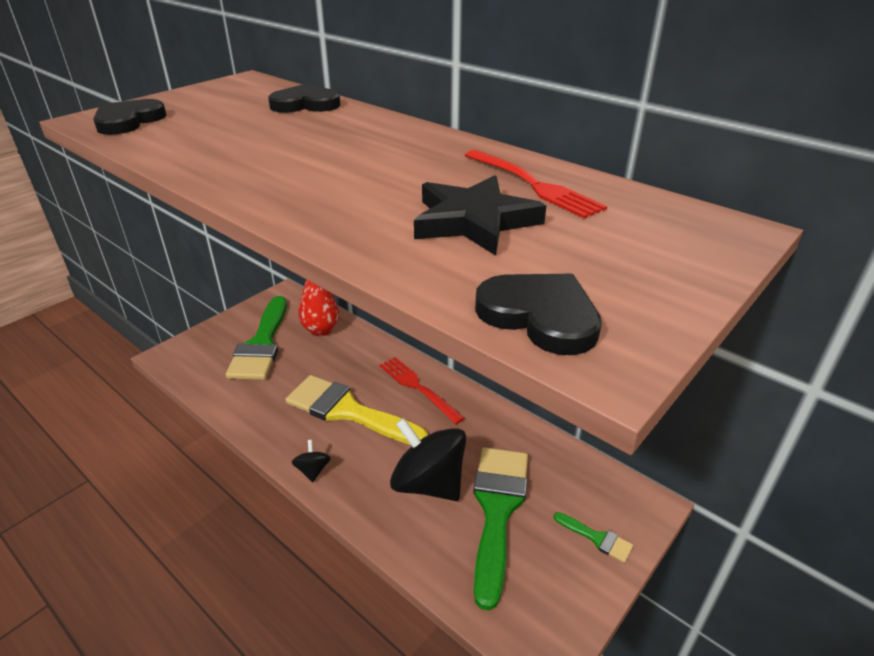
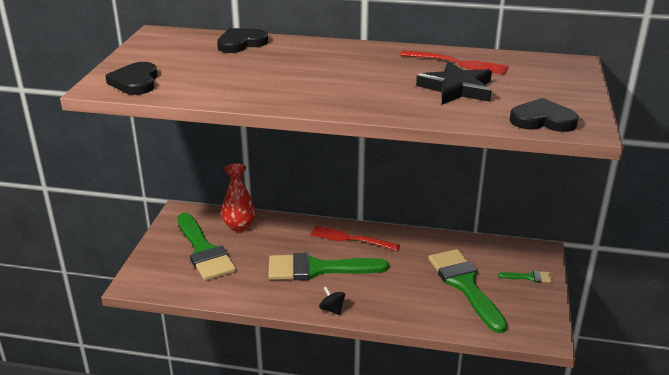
camera: 30 degrees left, 5 degrees down
yellow brush [286,375,428,445] -> green brush [268,253,389,280]
black spinning top [390,418,466,501] -> none

